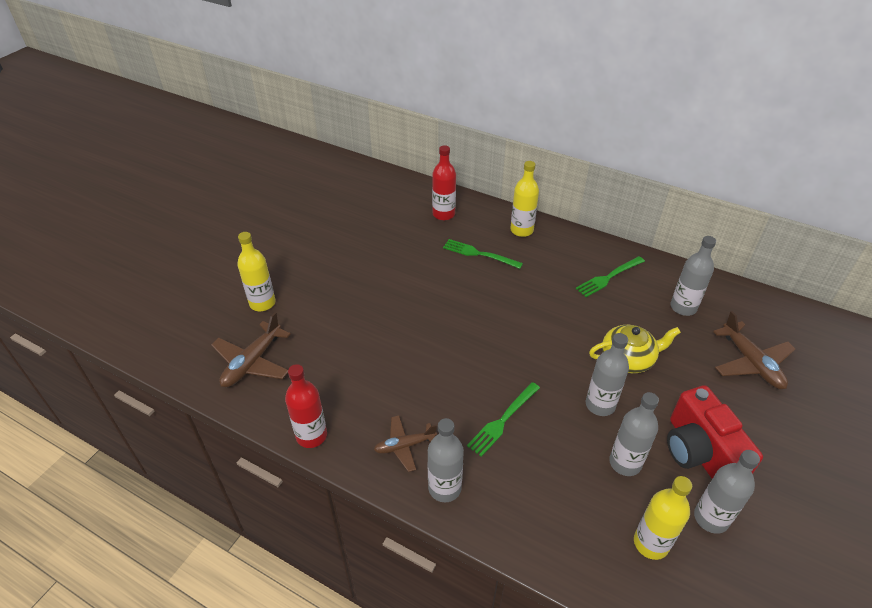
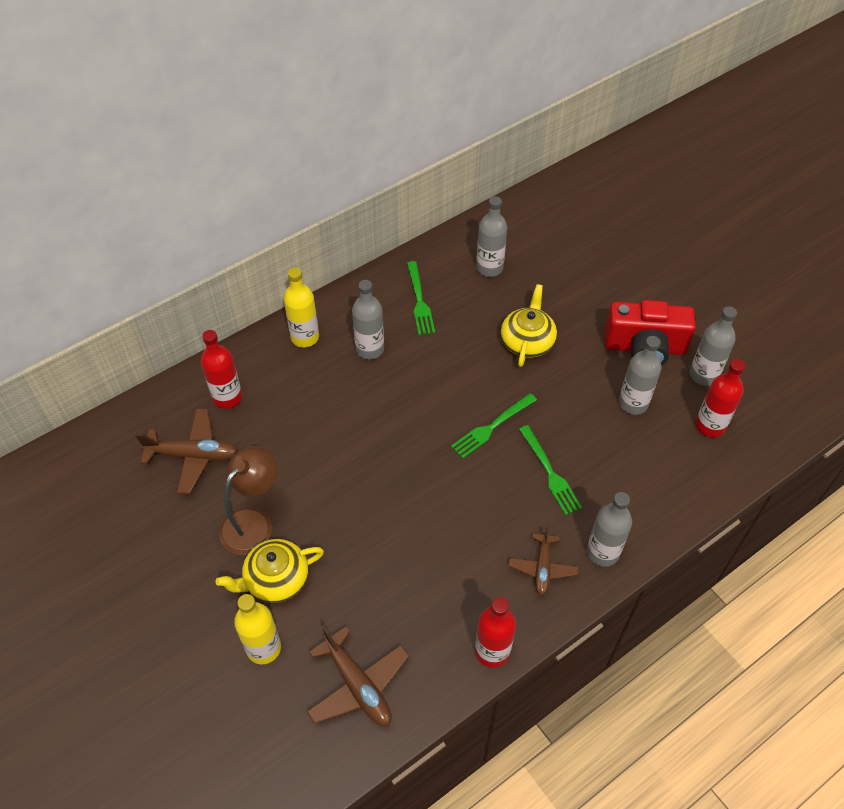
camera: 65 degrees left, 10 degrees up
green fork [443,239,523,269] -> green fork moved to [451,393,537,458]
grey bottle [586,333,629,416] -> grey bottle moved to [352,280,384,359]
yellow bottle [634,476,692,560] -> red bottle [695,359,745,437]
brown plane [713,311,795,389] -> brown plane moved to [135,409,238,494]
none -> yellow teapot [216,539,324,603]
none -> brown lamp [220,446,277,555]

